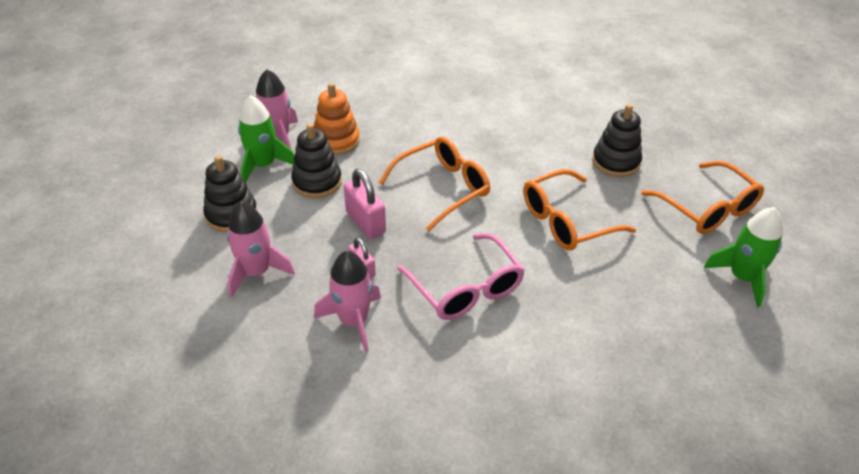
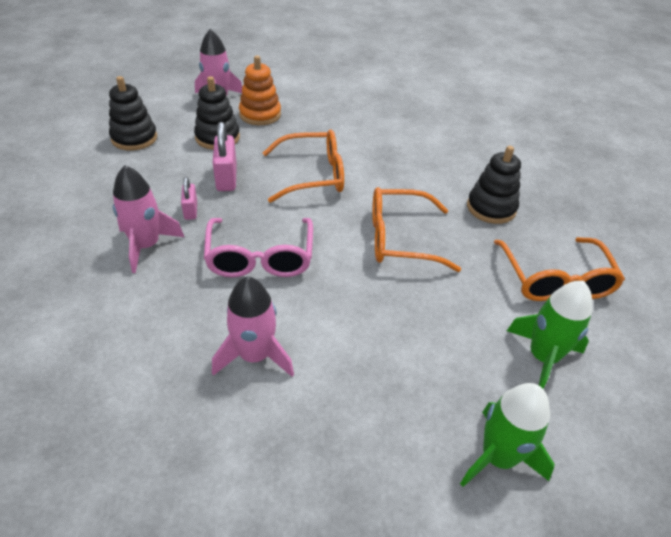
camera: 25 degrees right, 0 degrees up
pink rocket [227,201,295,298] -> pink rocket moved to [212,277,294,377]
green rocket [238,95,294,183] -> green rocket moved to [460,383,555,487]

